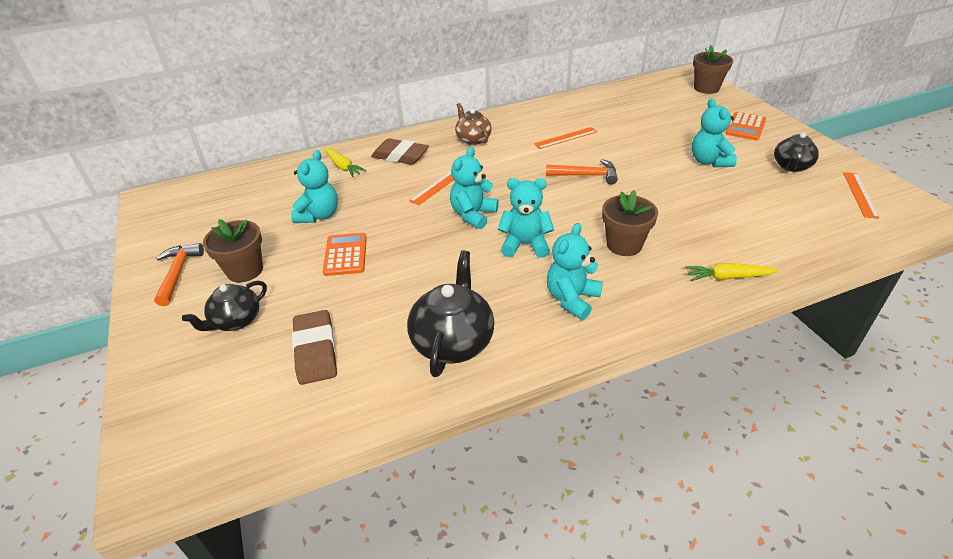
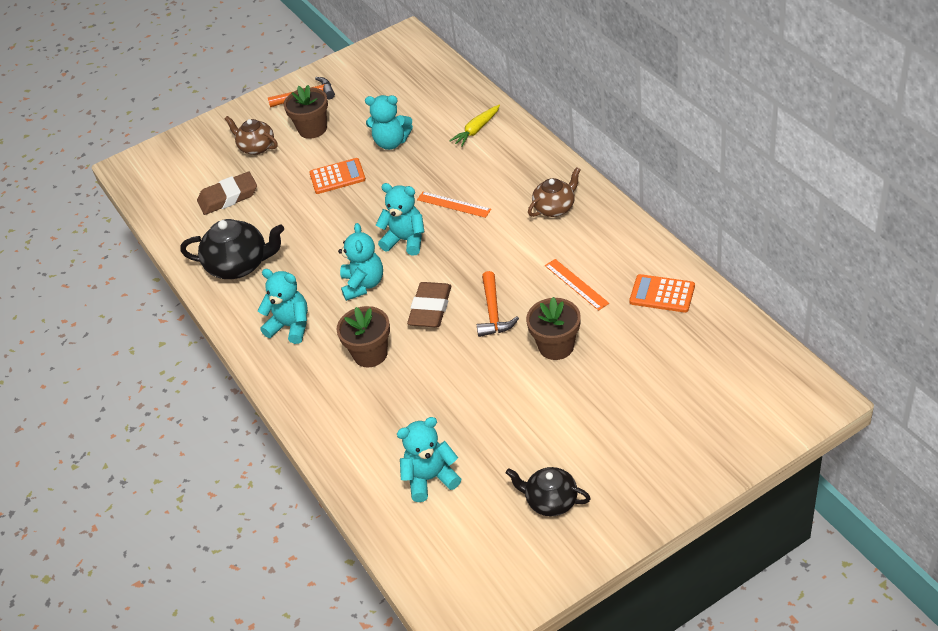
camera: 85 degrees right, 5 degrees up
black teapot [182,281,267,331] -> brown teapot [225,116,278,155]
brown eraser [371,138,429,165] -> brown eraser moved to [407,282,451,328]
yellow carrot [685,263,778,281] -> none
turquoise teddy bear [692,98,737,167] -> turquoise teddy bear moved to [397,417,461,502]
brown flower pot [693,45,733,94] -> brown flower pot moved to [526,297,581,360]
orange calculator [726,112,766,140] -> orange calculator moved to [629,274,695,313]
orange ruler [843,172,879,219] -> none

